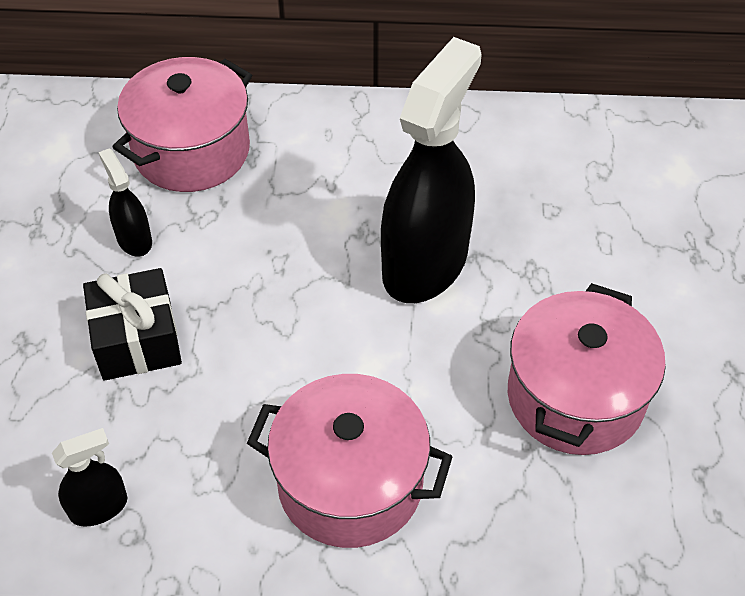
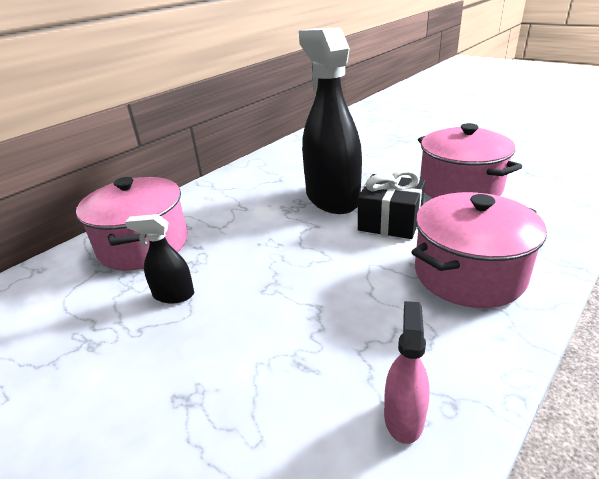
camera: 50 degrees left, 20 degrees down
black spray bottle [52,428,127,526] -> pink spray bottle [384,301,430,444]
black gift [83,268,182,381] -> black gift moved to [358,170,425,239]

